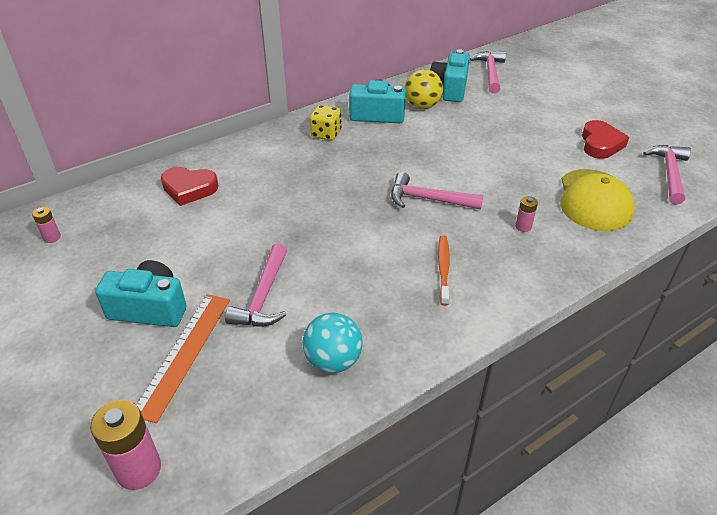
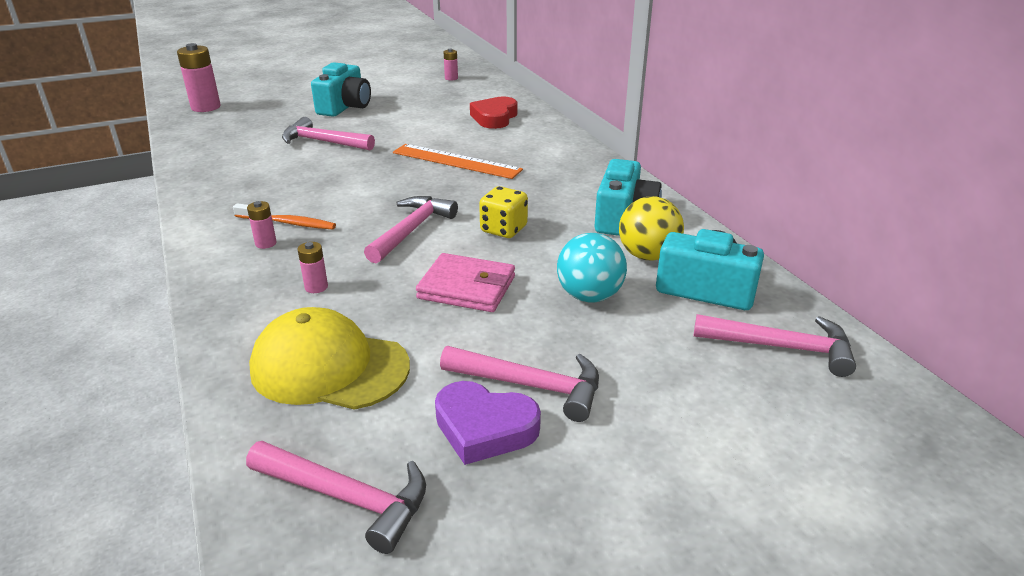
camera: 100 degrees right, 10 degrees down
orange ruler [137,294,230,423] -> orange ruler moved to [393,144,523,179]
turquoise ball [302,313,363,373] -> turquoise ball moved to [557,233,627,302]
yellow dice [310,105,342,141] -> yellow dice moved to [479,186,528,238]
red heart [582,120,629,159] -> purple heart [435,381,541,465]
none -> pink battery [247,201,277,249]
none -> pink wallet [416,253,515,312]
none -> pink hammer [440,346,599,422]

